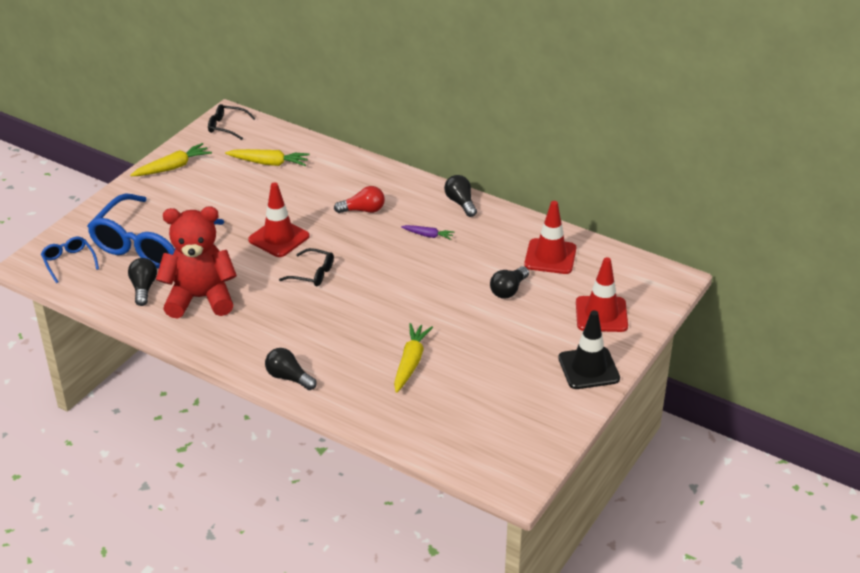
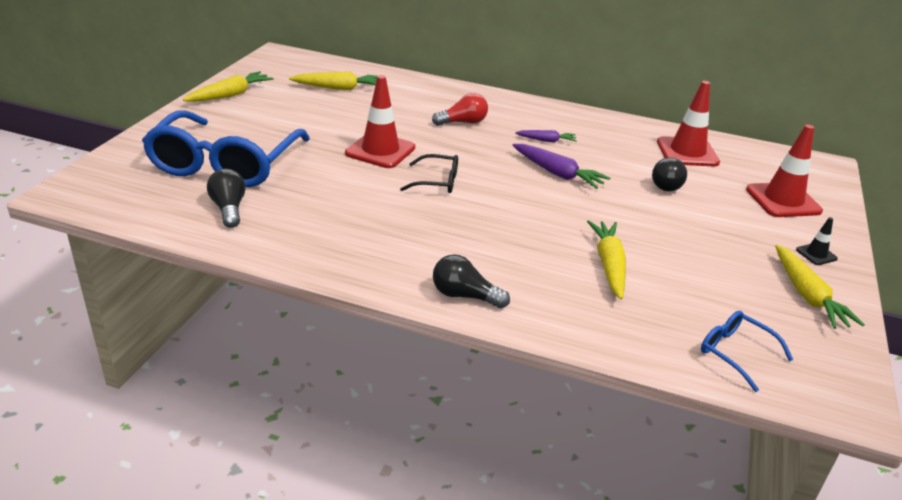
camera: 15 degrees left, 5 degrees down
blue glasses [41,237,99,283] -> blue glasses moved to [701,311,793,392]
red teddy bear [156,206,237,318] -> none
black glasses [208,104,256,140] -> none
black light bulb [444,175,477,217] -> none
black traffic cone [558,310,620,389] -> black traffic cone [796,217,838,265], size x0.47
none -> purple carrot [512,144,610,189]
none -> yellow carrot [775,244,865,329]

